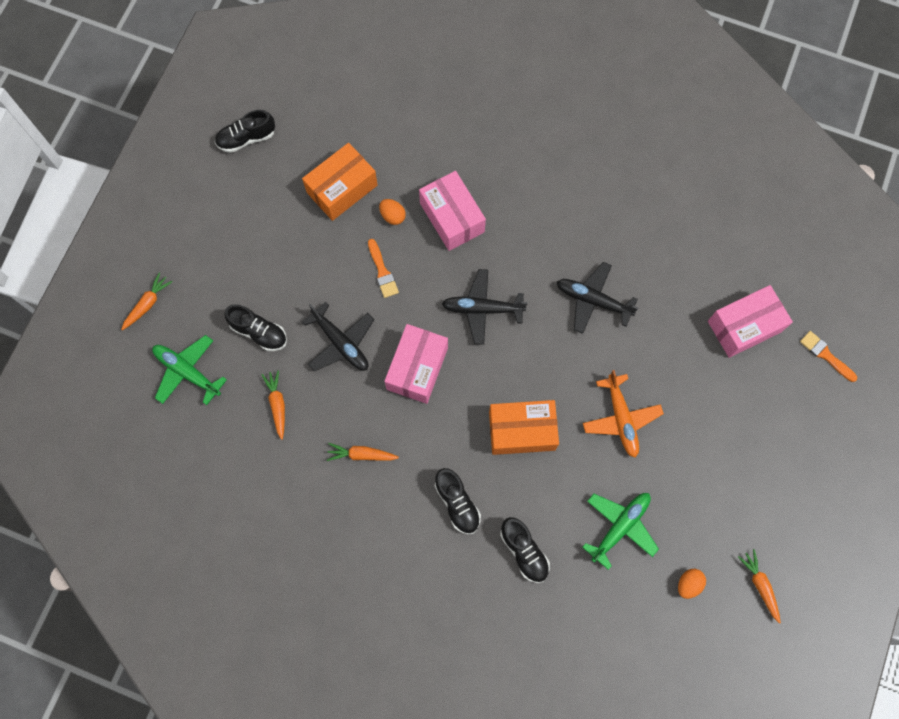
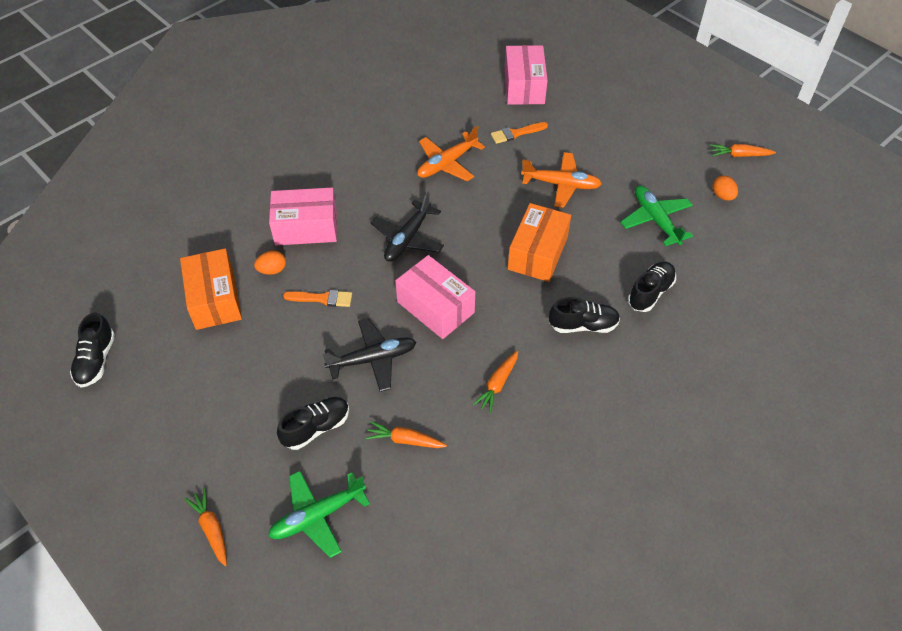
camera: 65 degrees left, 20 degrees down
black shoe [500,517,550,583] -> black shoe turned 45 degrees counterclockwise [628,262,676,312]
black plane [557,262,638,334] -> orange plane [417,126,485,181]
orange brush [800,331,857,382] -> orange brush moved to [491,122,548,144]

